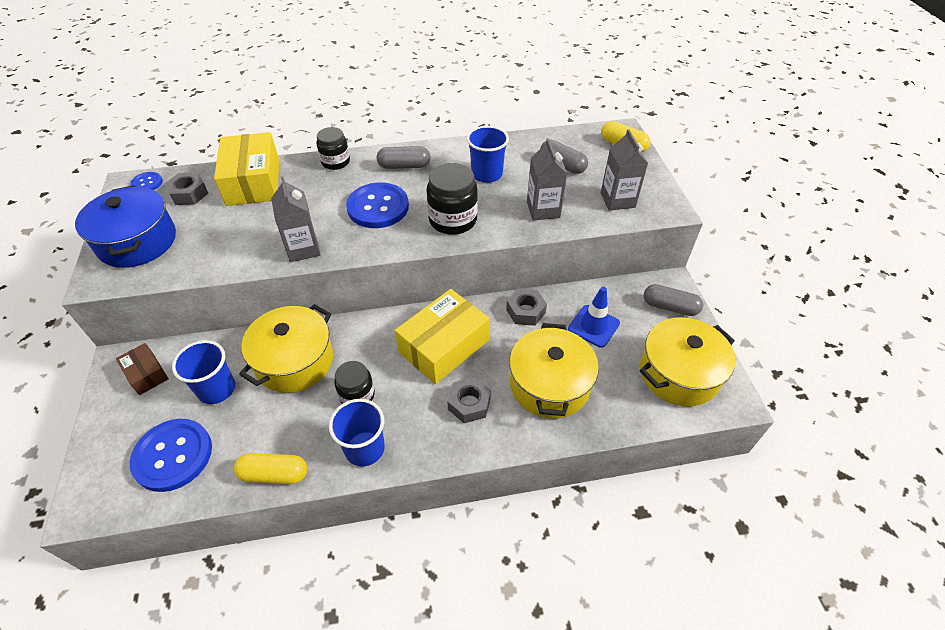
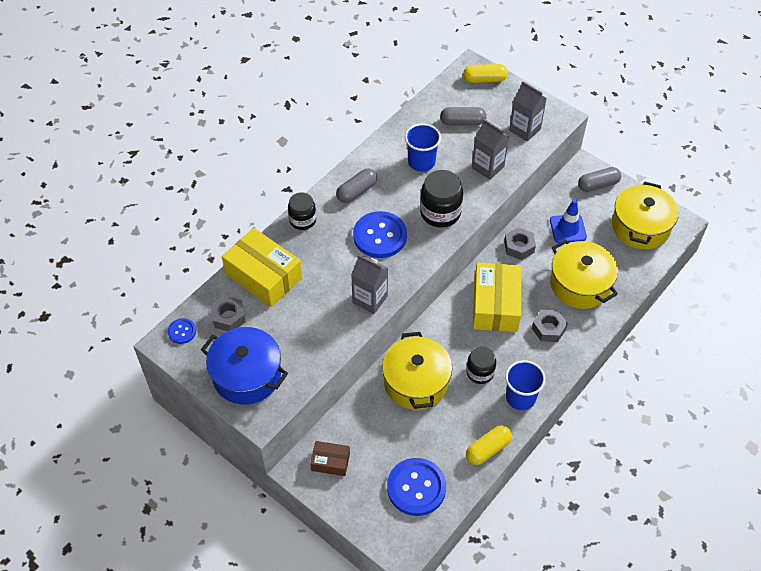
camera: 40 degrees left, 5 degrees up
blue cup [172,340,235,404] -> none

